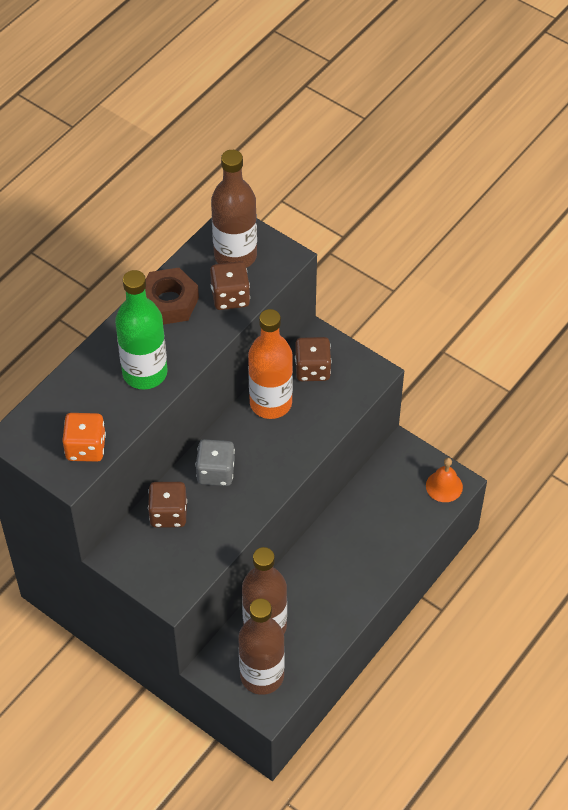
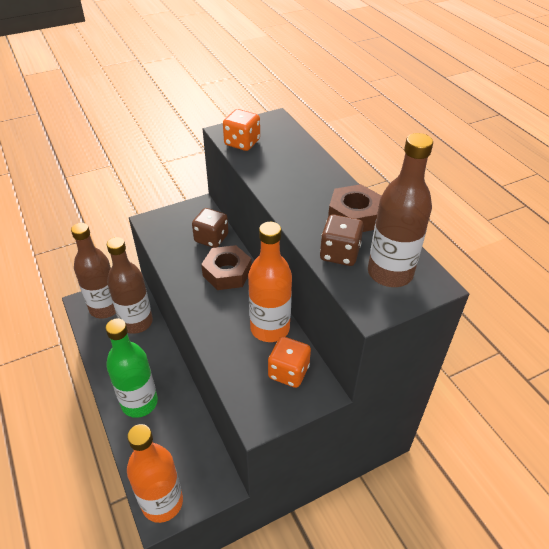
camera: 115 degrees right, 10 degrees down
green bottle [115,270,168,389] -> green bottle moved to [106,319,158,418]
grey dice [195,439,235,486] -> brown nut [201,245,252,290]
brown dice [295,337,331,381] -> orange dice [268,336,311,388]
orange bell [426,458,463,502] -> orange bottle [127,424,183,523]

